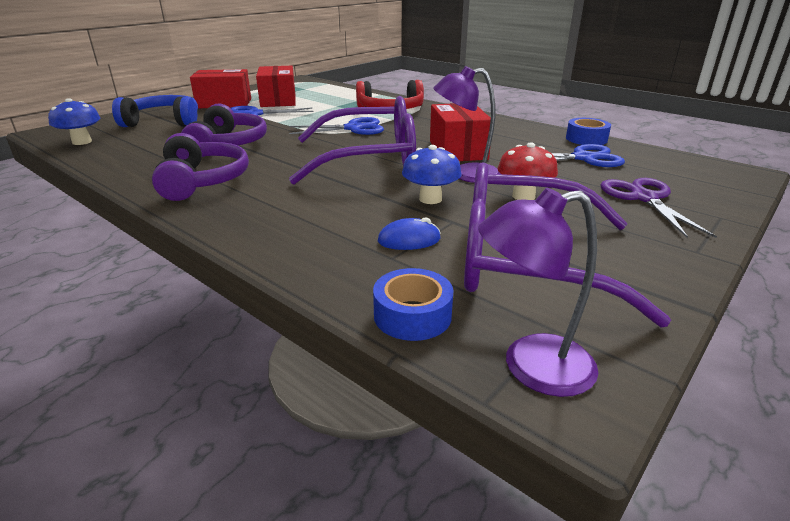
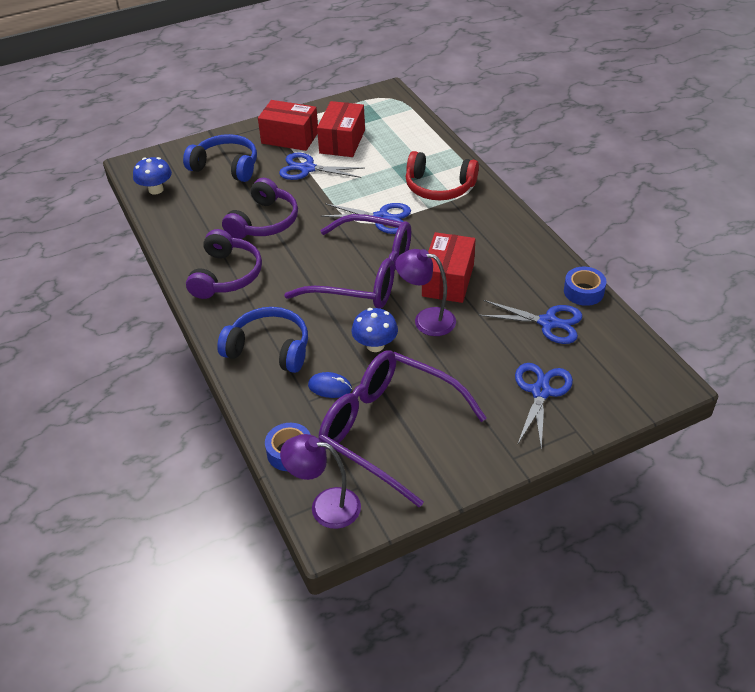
camera: 25 degrees right, 15 degrees up
red mushroom [498,142,558,200] -> none
purple scissors [600,178,717,238] -> blue scissors [515,363,573,451]
none -> blue headphones [217,307,308,373]

